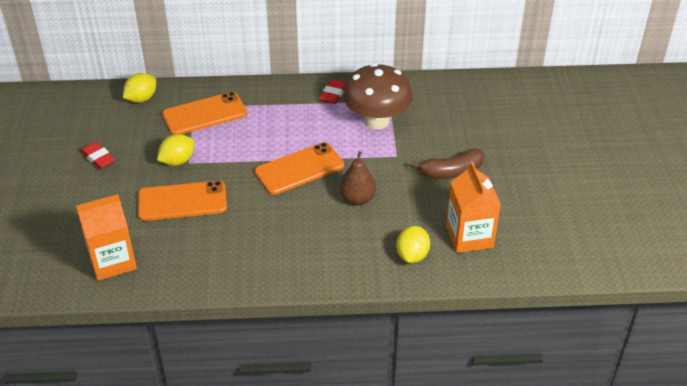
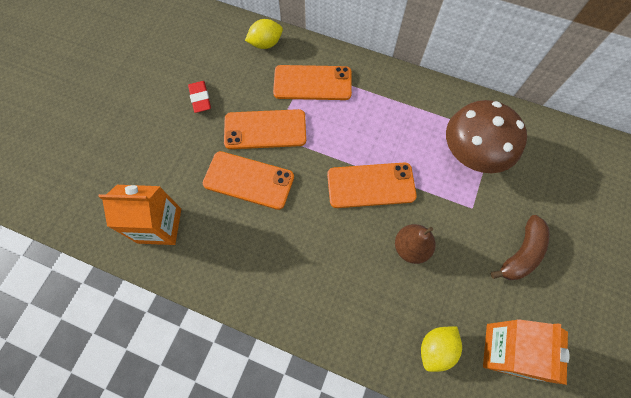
camera: 25 degrees right, 25 degrees up
yellow lemon [157,134,195,166] -> orange phone [224,109,306,149]
red eraser [320,79,346,104] -> none
brown banana [410,149,484,179] -> brown banana turned 60 degrees counterclockwise [491,215,550,280]

